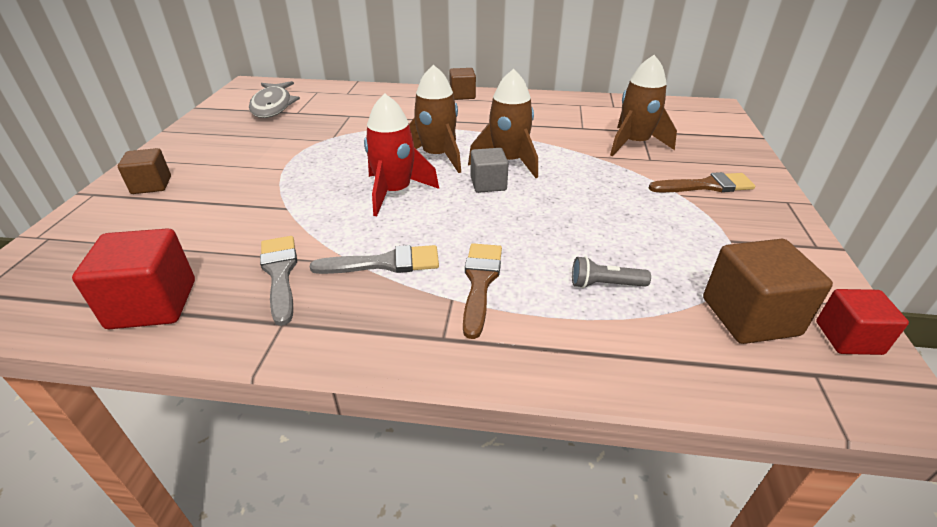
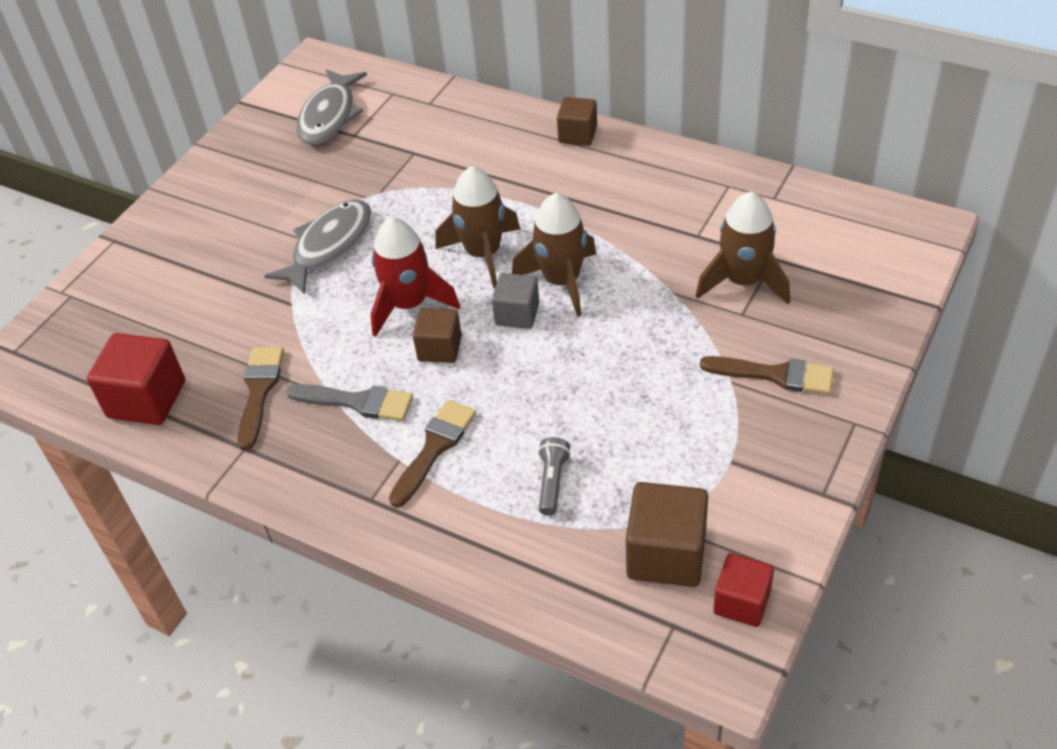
camera: 25 degrees right, 10 degrees up
brown cube [118,148,171,194] -> brown cube moved to [413,308,462,363]
grey brush [260,236,297,326] -> brown brush [237,347,284,450]
grey flashlight [572,256,651,288] -> grey flashlight turned 75 degrees clockwise [538,437,571,516]
none -> grey fish [264,200,371,295]

